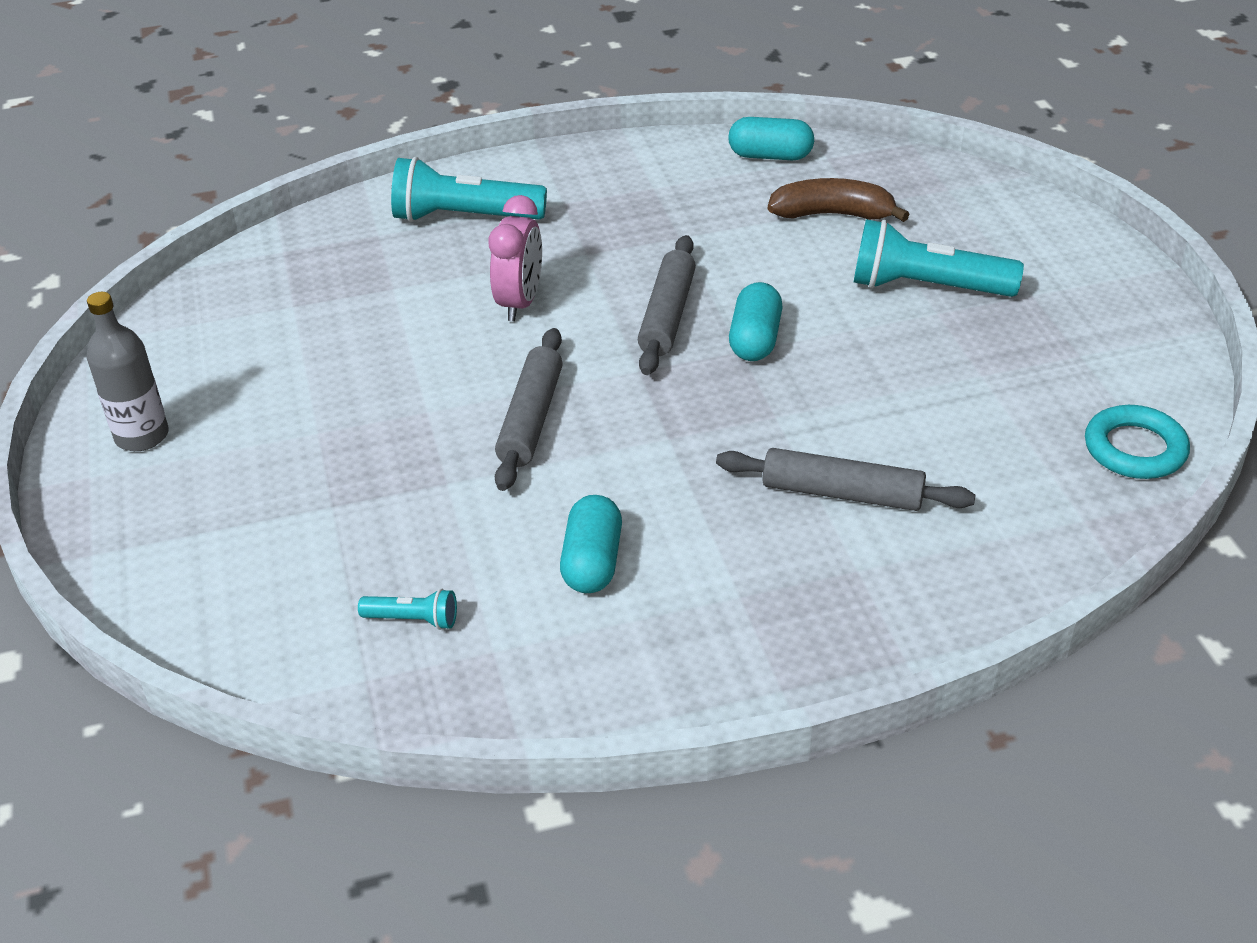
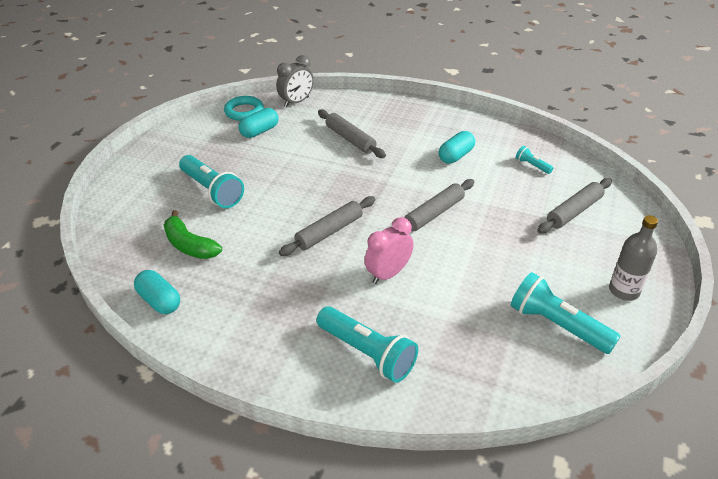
camera: 145 degrees left, 0 degrees up
turquoise capsule [729,282,782,361] -> turquoise capsule moved to [238,108,279,138]
brown banana [768,178,910,222] -> green banana [164,210,222,259]
none -> grey clock [276,55,314,107]
none -> turquoise flashlight [511,272,621,354]
none -> grey rolling pin [537,178,612,234]

